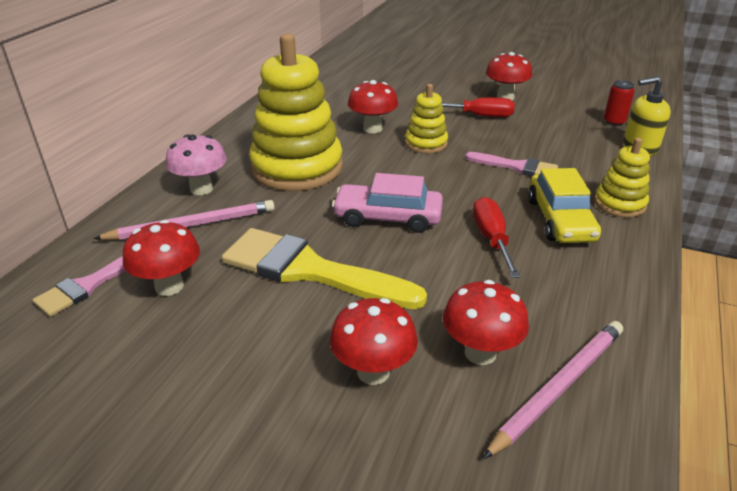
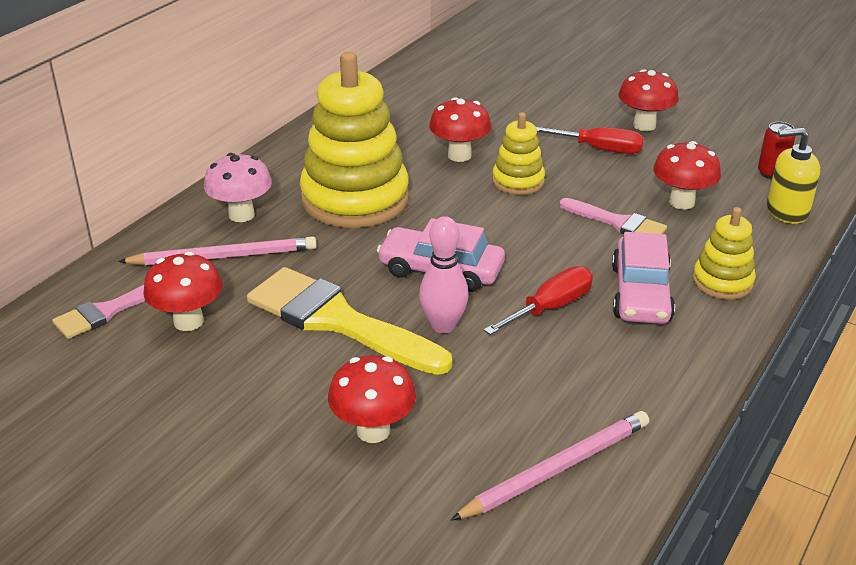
camera: 10 degrees right, 0 degrees up
red mushroom [443,280,529,365] -> red mushroom moved to [653,141,721,210]
red screwdriver [473,197,521,278] -> red screwdriver turned 45 degrees clockwise [484,266,593,335]
yellow car [528,168,601,243] -> pink car [612,232,675,324]
none -> pink bowling pin [419,216,469,333]

